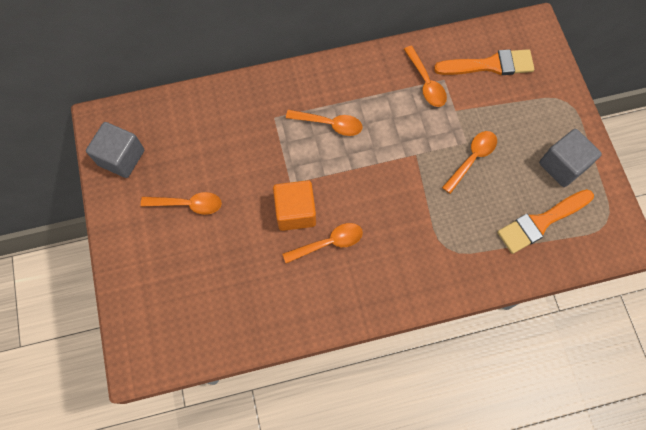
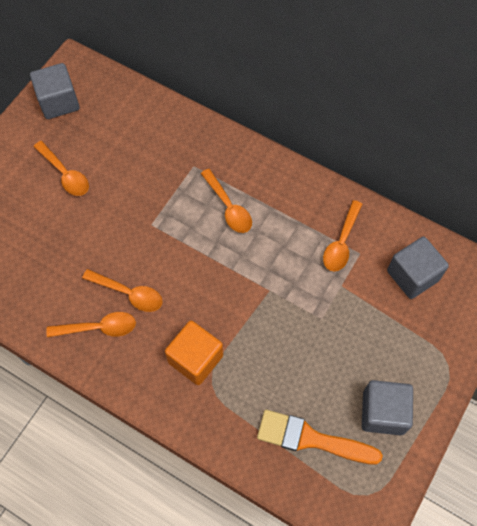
camera: 45 degrees right, 5 degrees down
orange cube [273,180,316,231] -> orange cube moved to [165,321,223,385]
orange brush [434,49,534,75] -> grey cube [387,237,449,299]
orange spoon [442,131,497,194] -> orange spoon moved to [46,312,136,337]

